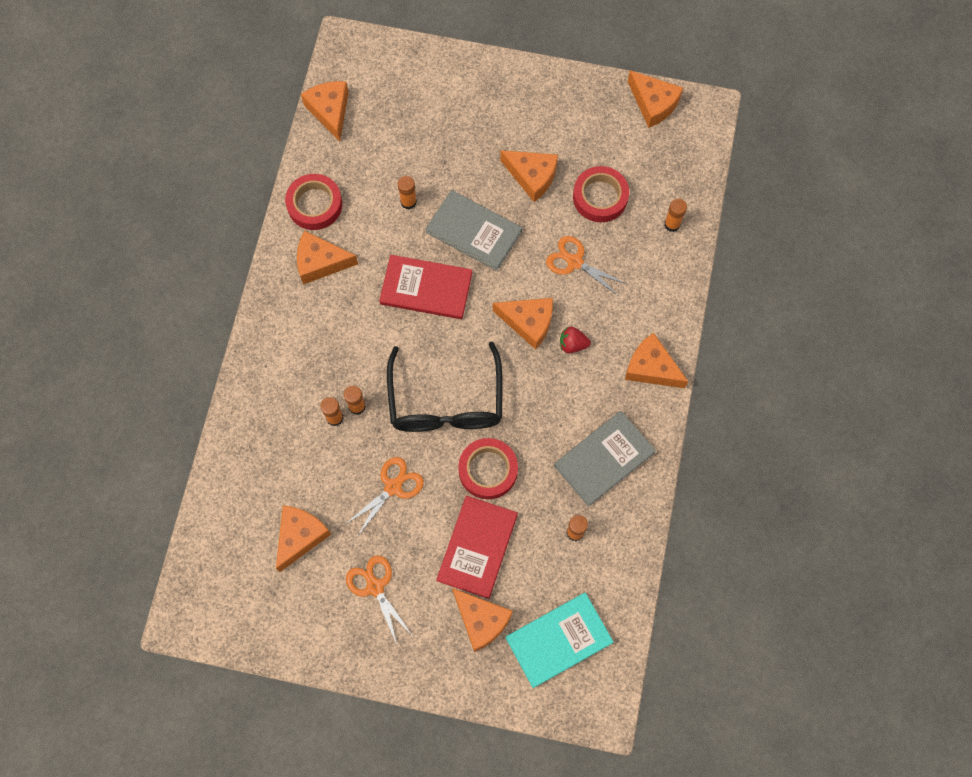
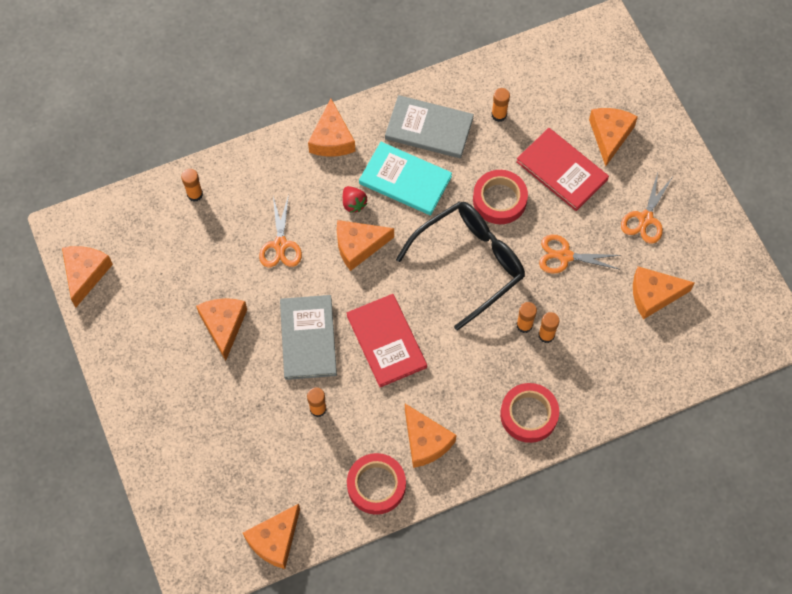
camera: 125 degrees left, 5 degrees down
red book [436,496,518,599] -> red book turned 60 degrees clockwise [516,128,609,211]
orange cheese [493,298,553,350] -> orange cheese turned 90 degrees counterclockwise [337,220,394,271]
turquoise book [506,593,613,688] -> turquoise book moved to [359,142,452,215]
red tape [573,166,629,222] -> red tape moved to [500,383,559,443]

